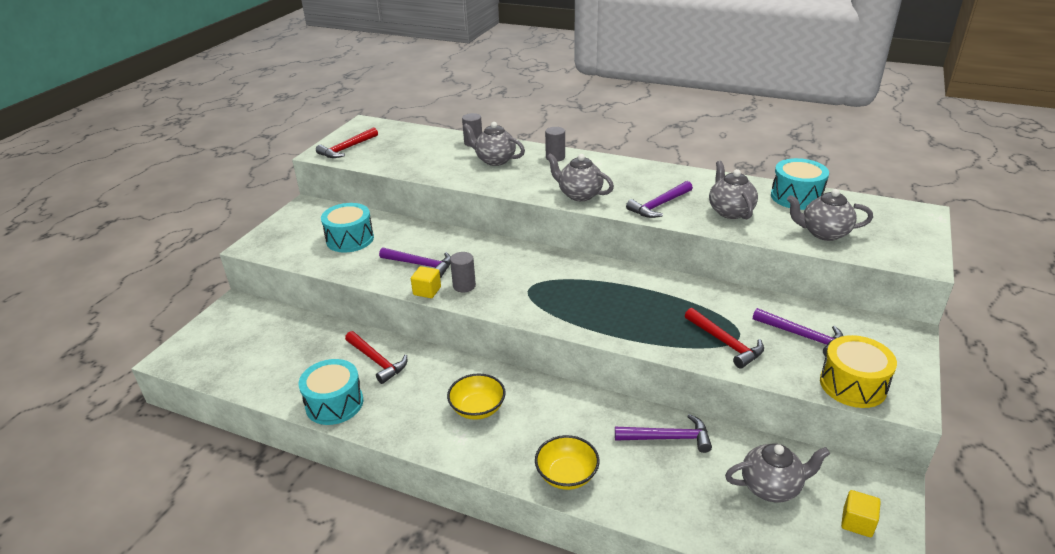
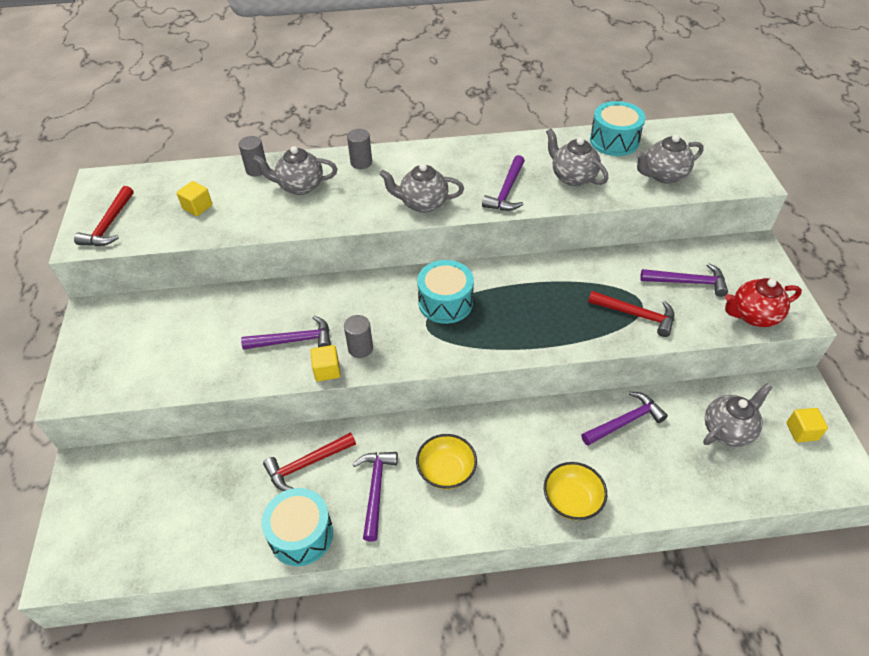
camera: 30 degrees left, 15 degrees up
turquoise drum [321,203,374,252] -> turquoise drum moved to [417,260,474,324]
red hammer [345,331,407,384] -> red hammer turned 135 degrees clockwise [263,432,356,491]
yellow drum [820,335,897,408] -> red teapot [725,278,802,327]
none -> yellow cube [177,181,213,216]
none -> purple hammer [353,452,398,542]

